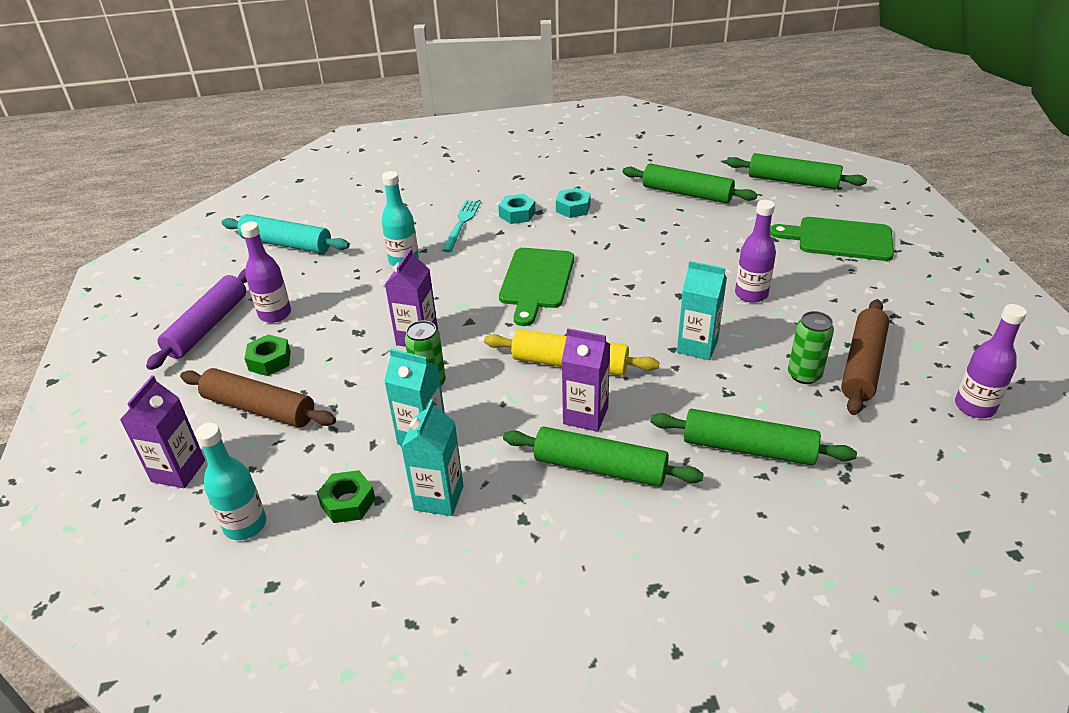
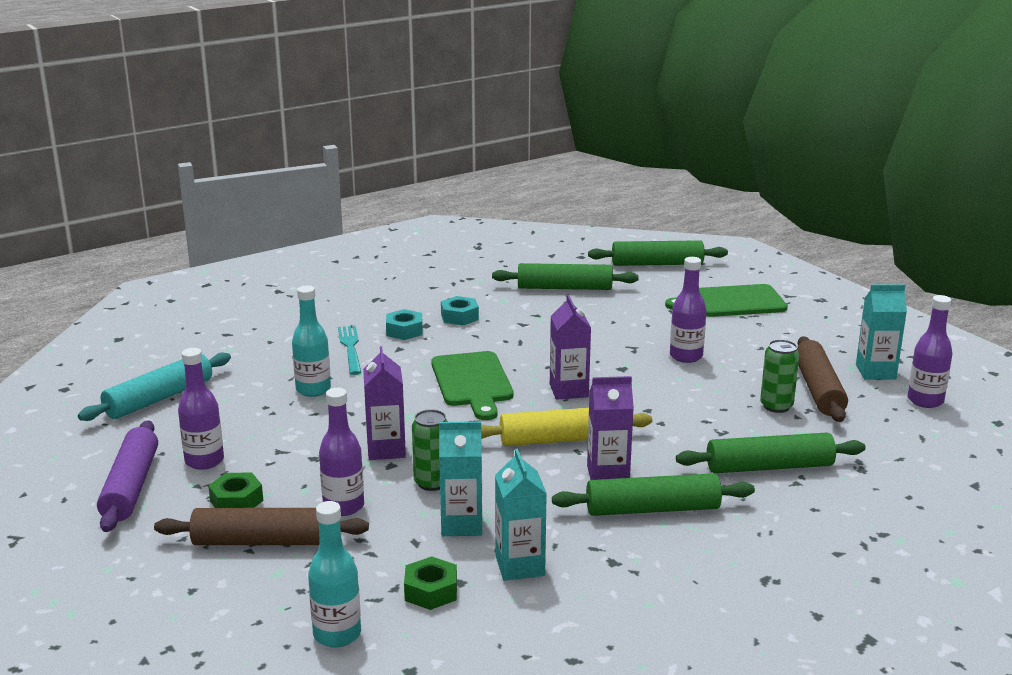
camera: 25 degrees left, 15 degrees down
purple carton [120,375,205,488] -> purple carton moved to [550,295,591,400]
turquoise rolling pin [221,214,350,254] -> turquoise rolling pin turned 45 degrees counterclockwise [78,353,231,421]
turquoise carton [677,261,727,360] -> turquoise carton moved to [856,284,907,379]
none -> purple bottle [319,388,364,516]

